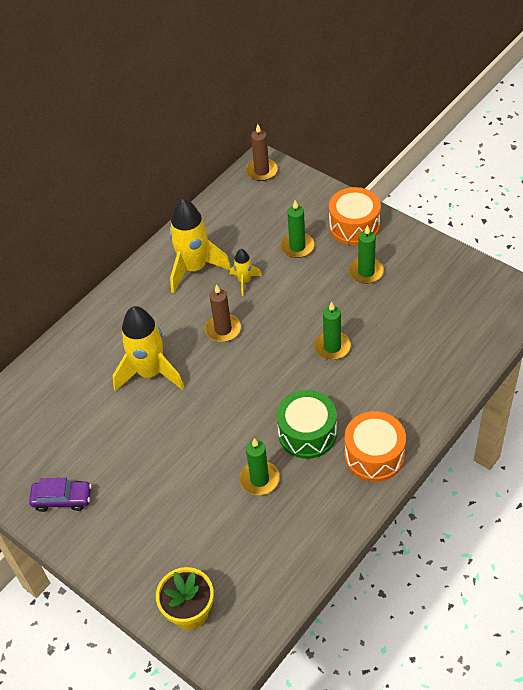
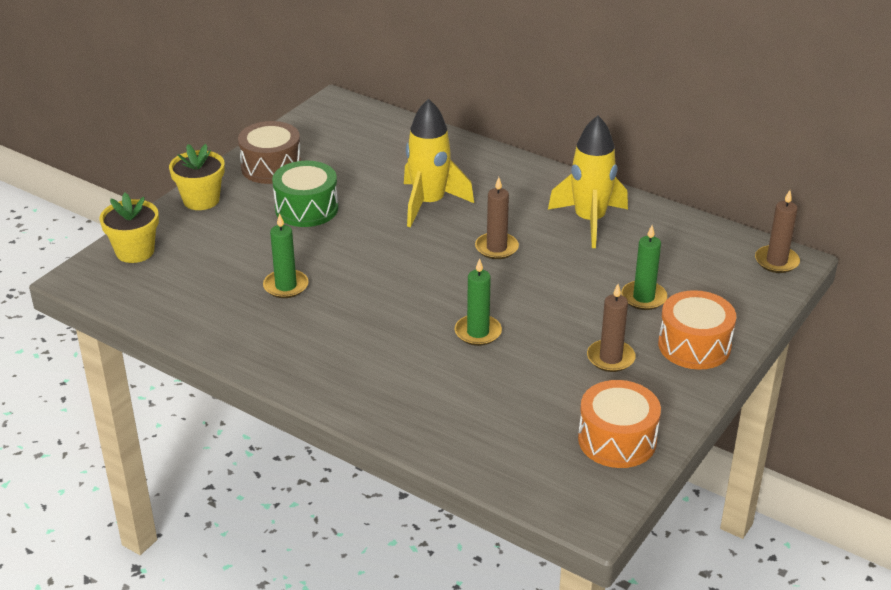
camera: 80 degrees right, 15 degrees down
purple car [29,478,92,512] -> brown drum [238,121,301,184]
yellow rocket [230,249,262,296] -> none
green drum [276,390,337,459] -> green drum moved to [272,161,338,227]
orange drum [345,411,406,482] -> orange drum moved to [578,380,661,468]
green candle [349,225,384,284] -> brown candle [587,284,636,372]
none -> yellow flower pot [169,144,225,210]

